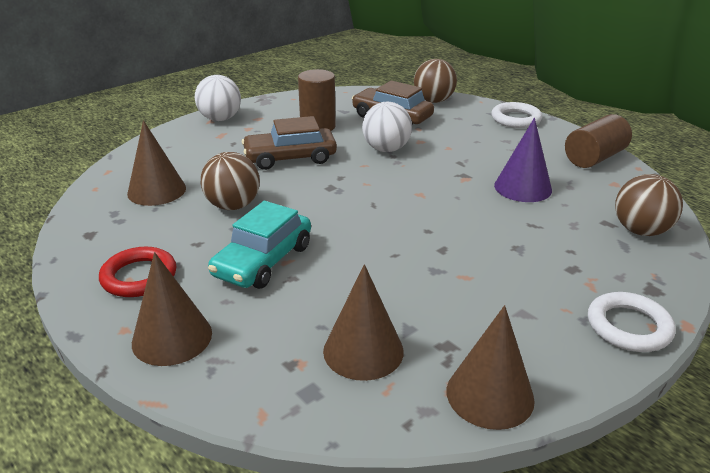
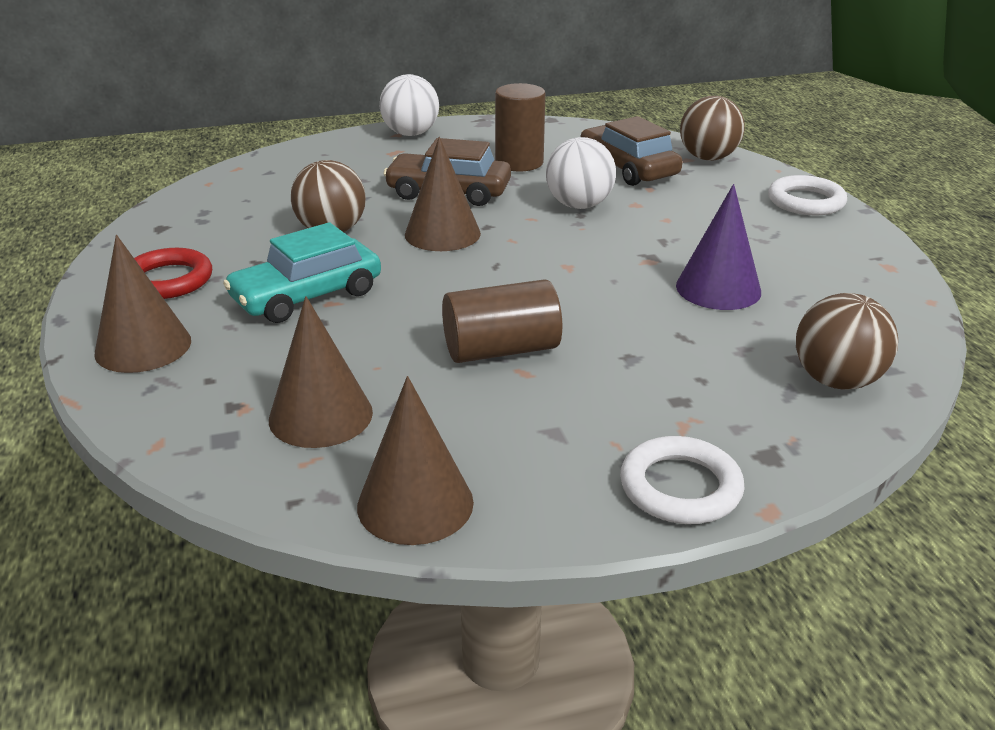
camera: 25 degrees right, 0 degrees up
brown cone [127,120,186,206] -> brown cone moved to [405,137,481,251]
brown cylinder [565,114,632,168] -> brown cylinder moved to [442,279,562,363]

